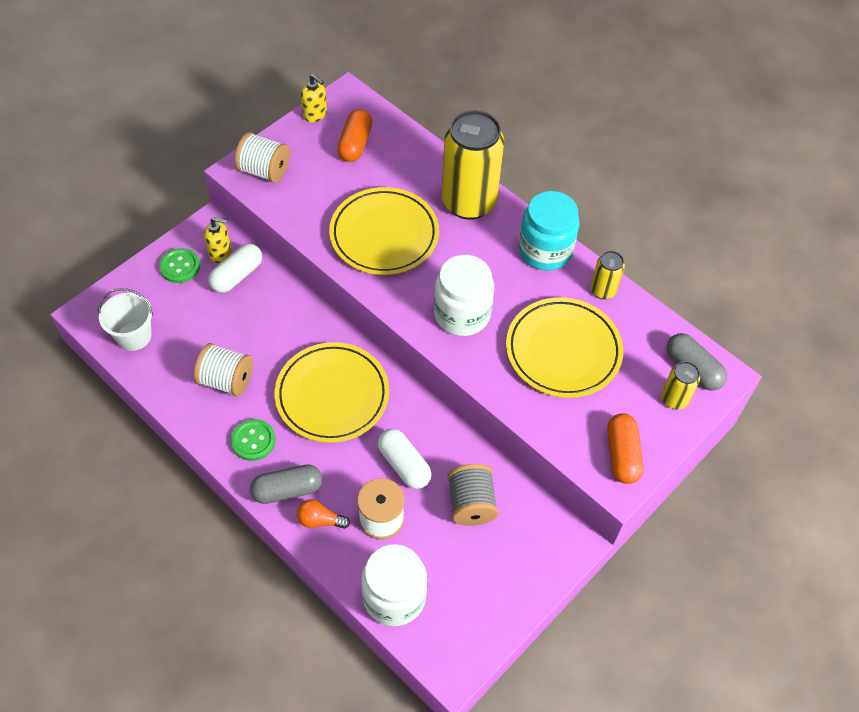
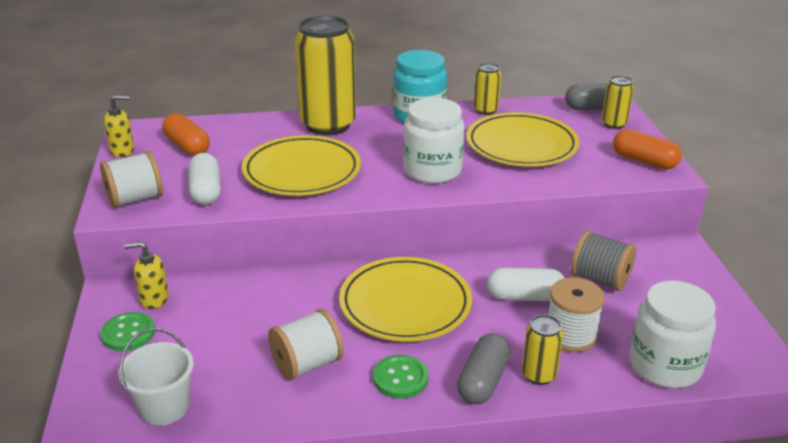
camera: 50 degrees left, 25 degrees down
yellow soap dispenser [204,217,231,263] -> yellow soap dispenser turned 135 degrees counterclockwise [124,241,169,309]
white capsule [208,243,262,293] -> white capsule moved to [188,153,221,205]
orange light bulb [297,499,350,529] -> yellow can [522,315,563,385]

